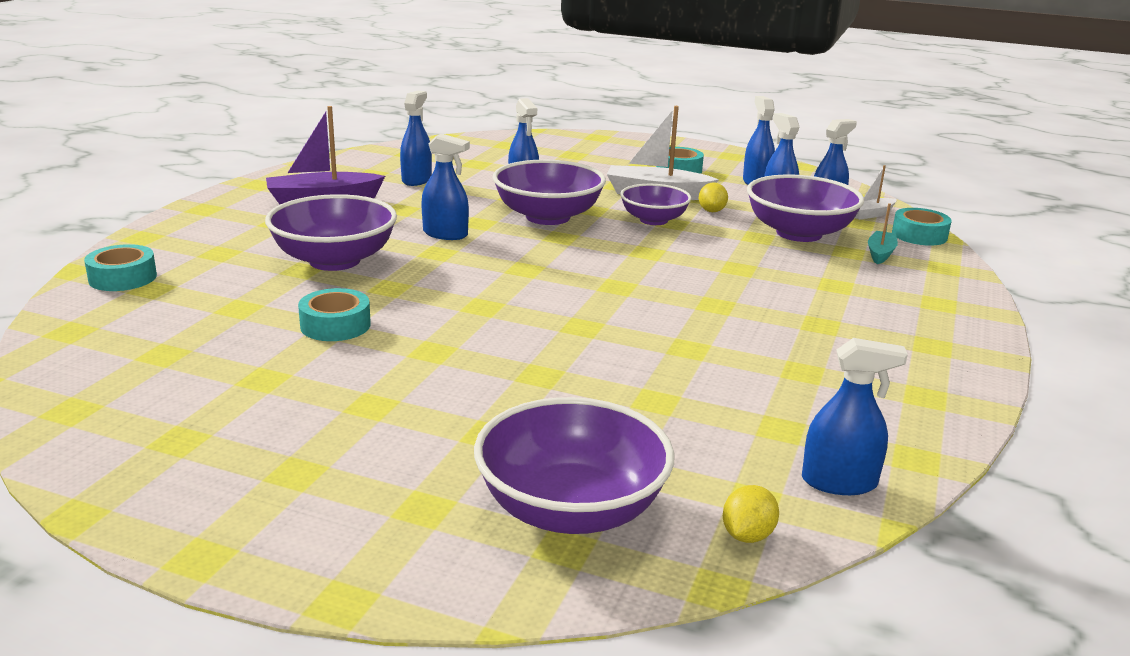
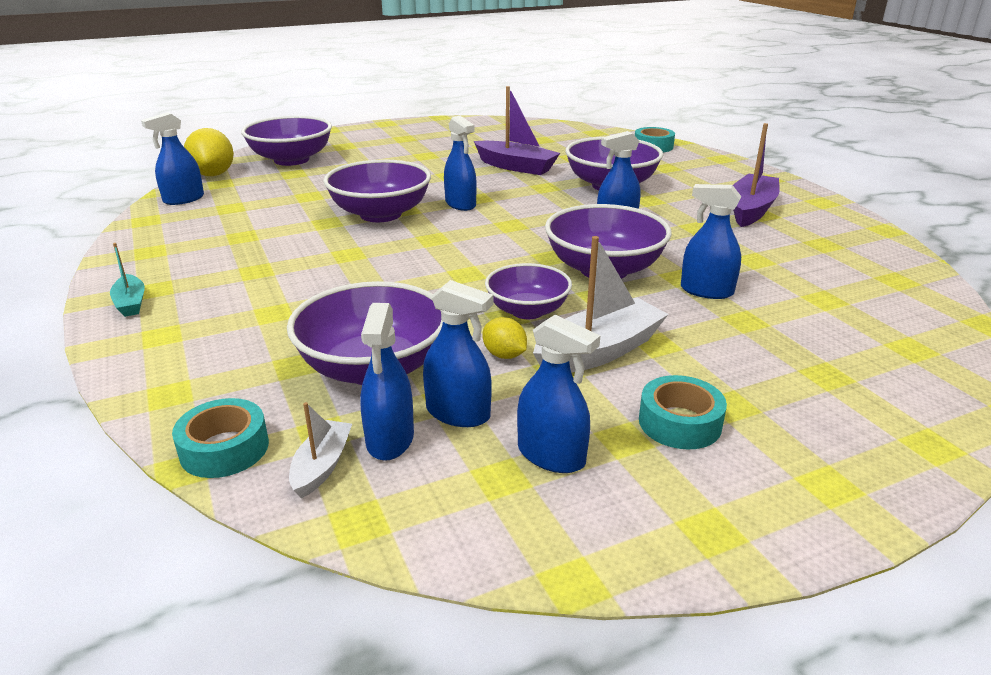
camera: 135 degrees right, 5 degrees up
turquoise tape [298,288,371,341] -> purple boat [474,86,560,175]
blue spray bottle [400,91,432,186] -> blue spray bottle moved to [444,116,477,211]
yellow lemon [723,485,779,543] -> yellow lemon [184,128,234,176], size x1.86
turquoise boat [868,203,898,264] -> turquoise boat moved to [110,243,145,317]
none -> purple bowl [323,159,431,222]

